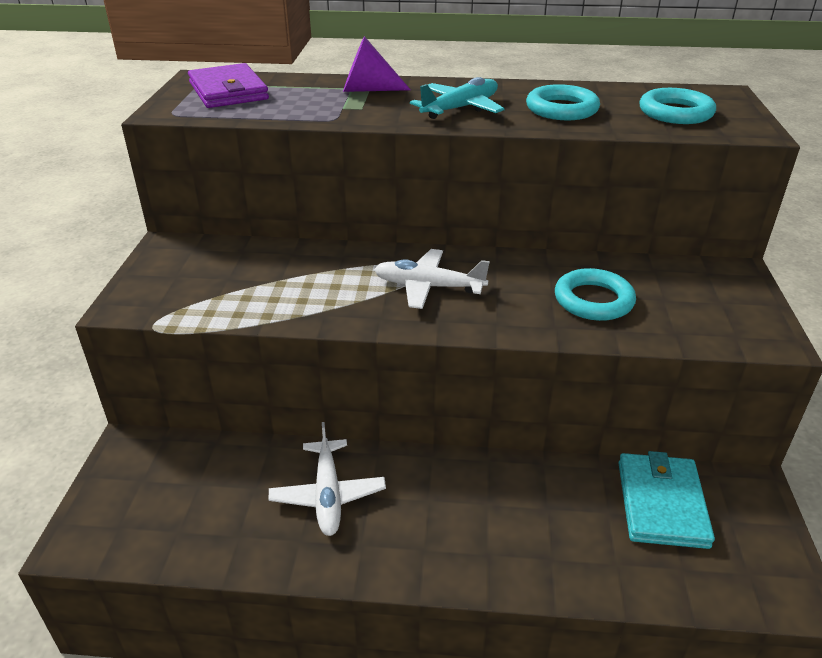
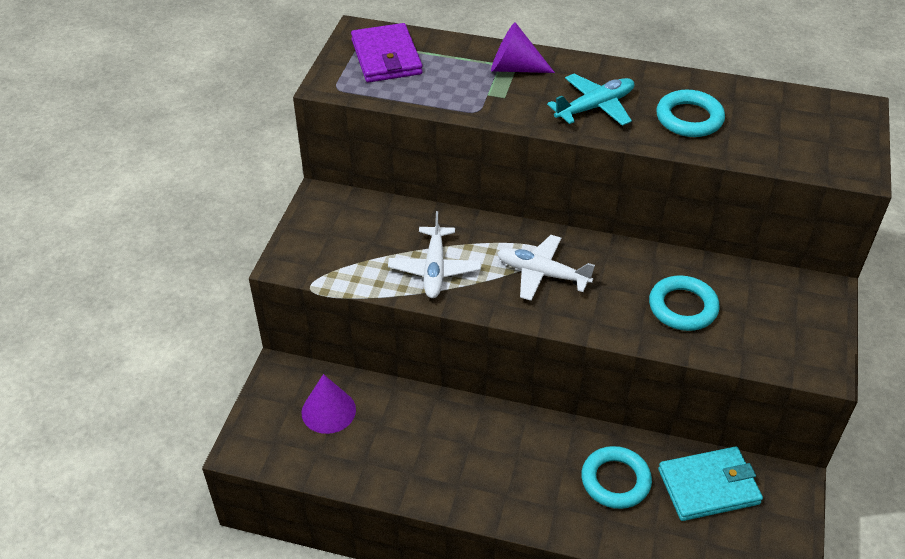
camera: 10 degrees right, 10 degrees up
white plane [269,422,386,536] -> white plane moved to [388,211,481,298]
turquoise wallet [618,451,715,549] -> turquoise wallet turned 60 degrees clockwise [658,447,763,521]
turquoise ring [640,88,716,124] -> turquoise ring moved to [581,446,652,509]
none -> purple cone [302,374,356,434]

